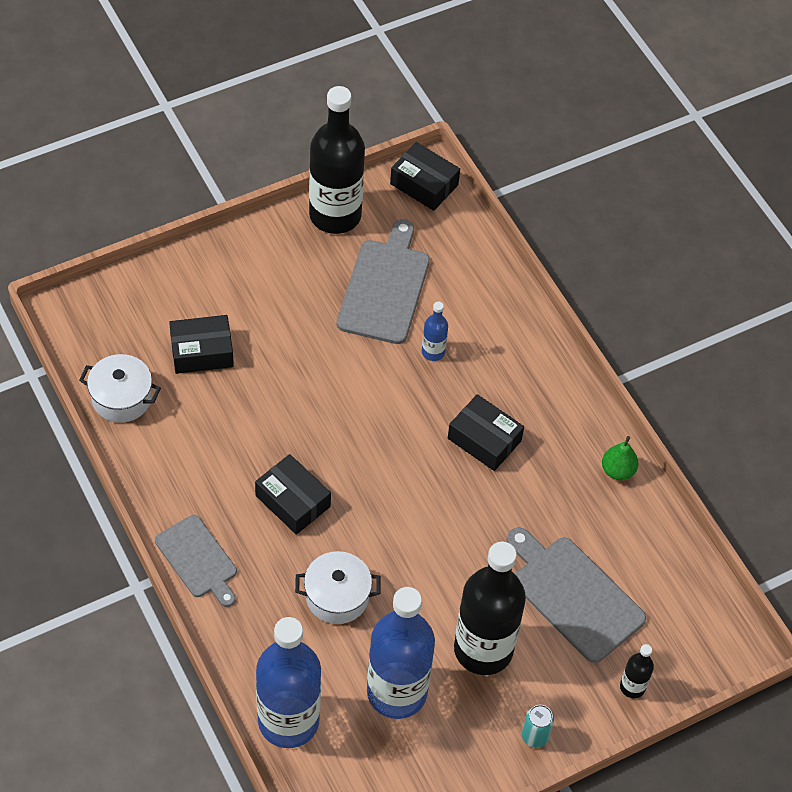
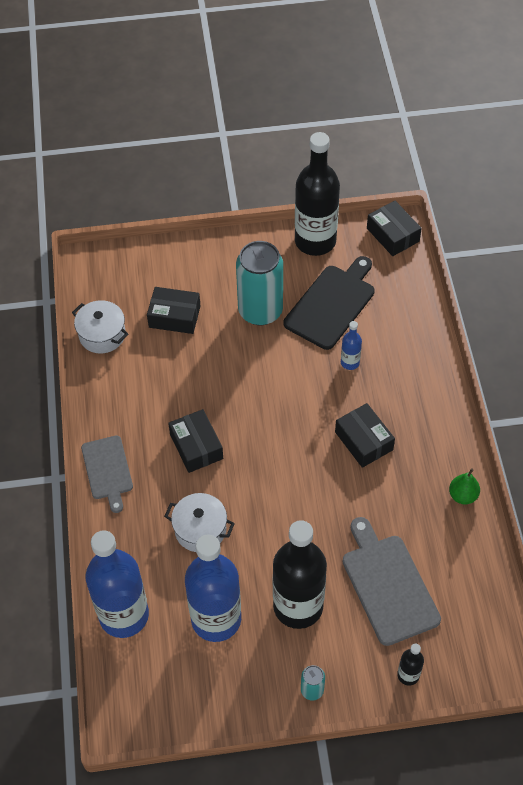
camera: 25 degrees right, 0 degrees up
grey cutting board [337,219,430,344] -> black cutting board [284,256,375,350]
none -> turquoise can [236,241,283,325]

